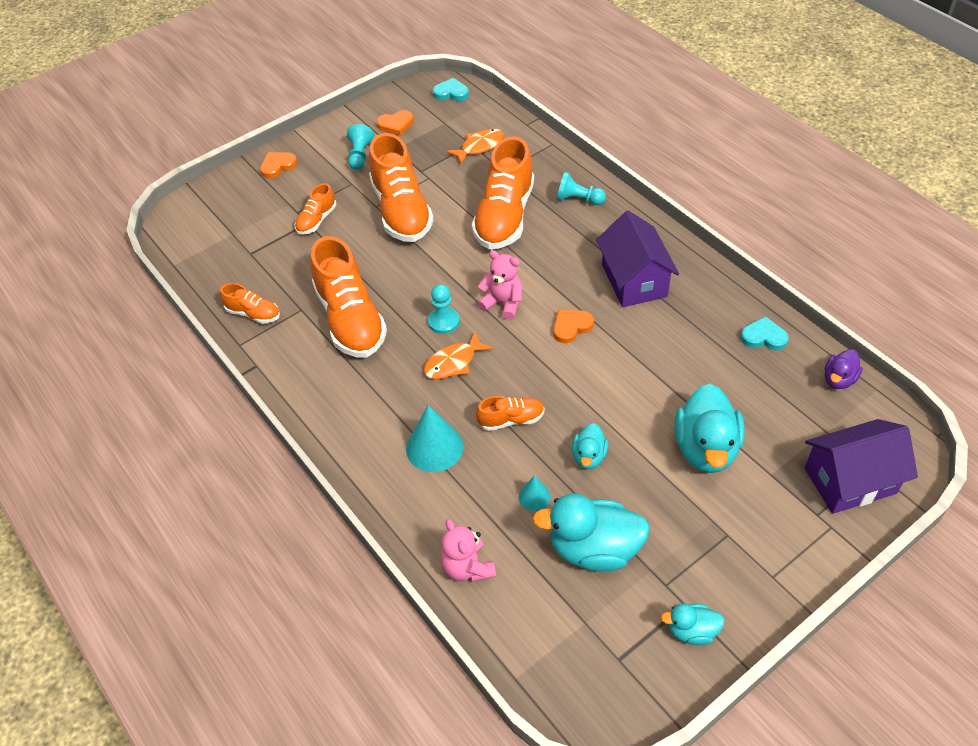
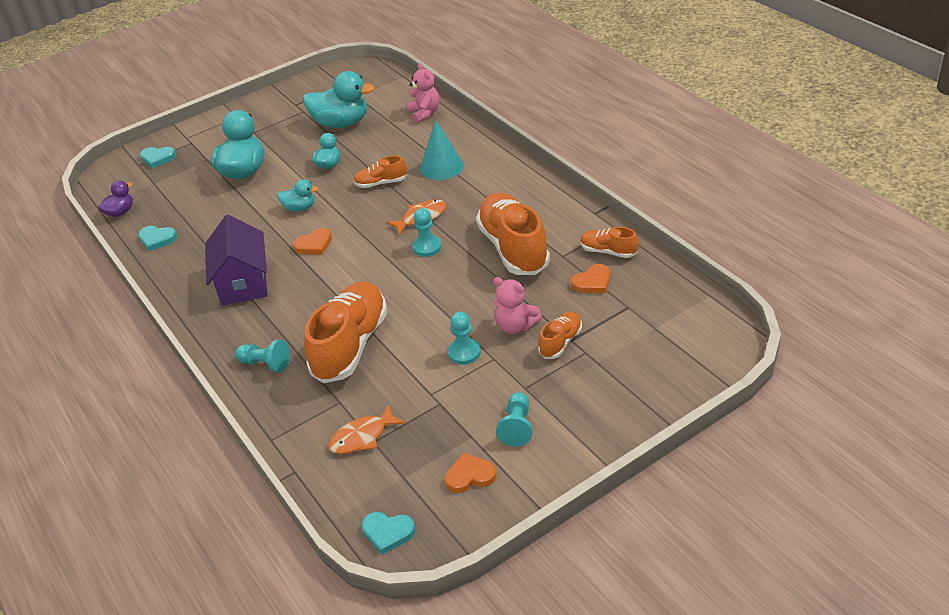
camera: 175 degrees left, 10 degrees down
orange heart [260,152,297,179] -> orange heart moved to [571,264,610,293]
orange shoe [369,133,434,242] -> turquoise pawn [448,312,481,365]
pink teddy bear [477,250,522,320] -> pink teddy bear moved to [493,277,542,334]
turquoise cone [519,475,551,511] -> none
turquoise duck [661,603,725,645] -> turquoise duck moved to [277,179,319,211]
purple house [805,419,918,514] -> turquoise heart [140,147,176,169]

